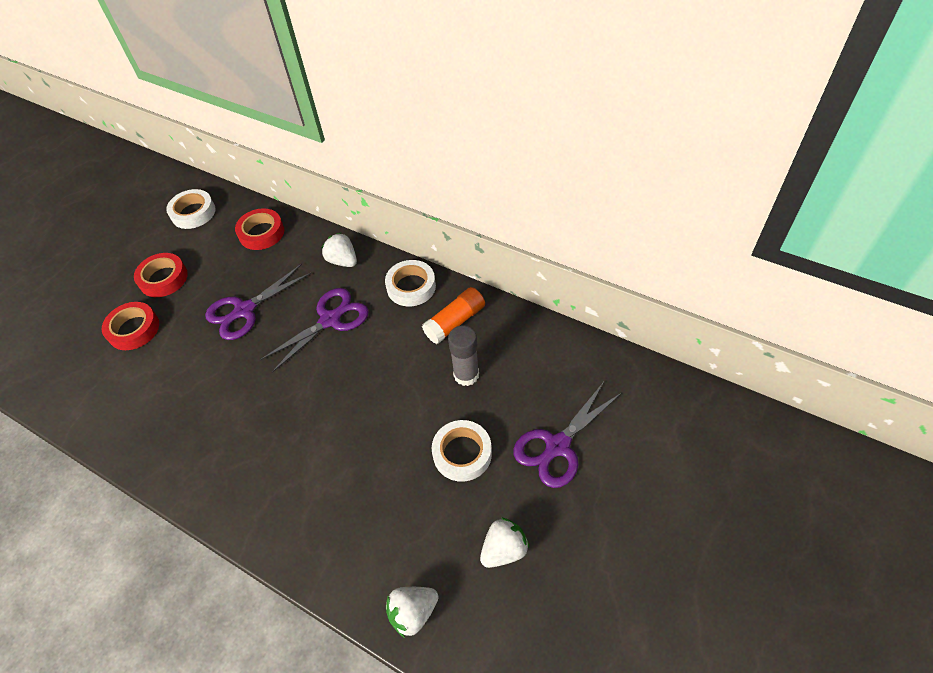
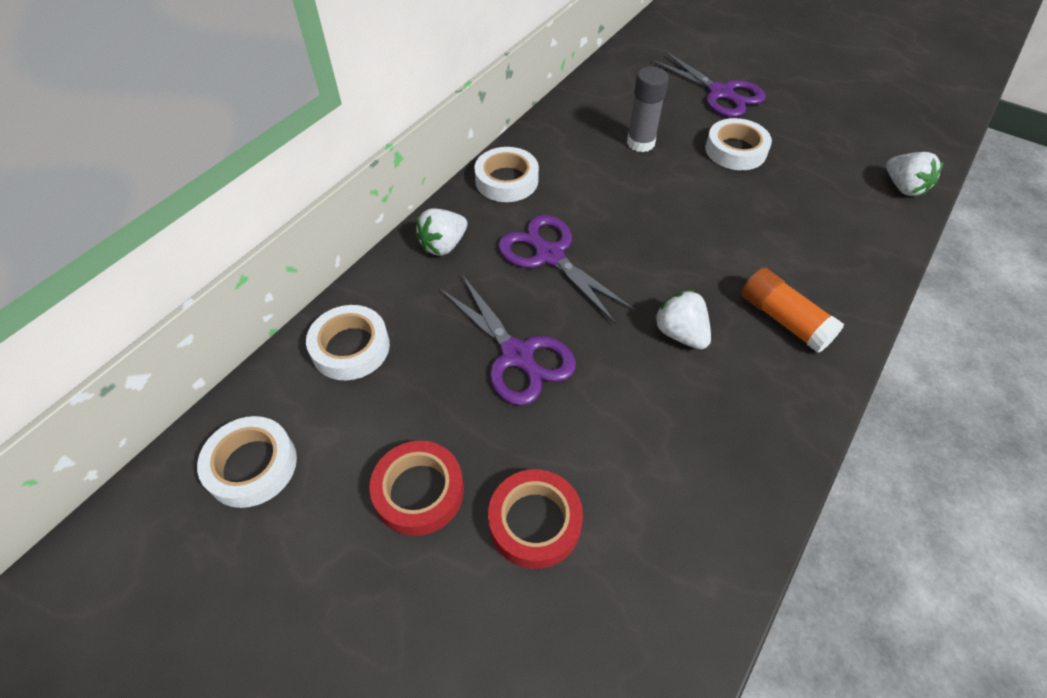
camera: 90 degrees left, 0 degrees up
red tape [235,208,284,250] -> white tape [306,305,390,380]
orange glue stick [422,287,485,344] -> orange glue stick moved to [741,268,844,353]
white strawberry [480,517,529,568] -> white strawberry moved to [654,290,711,349]

